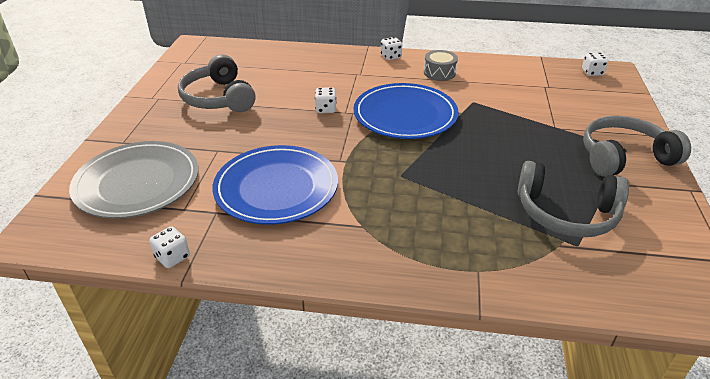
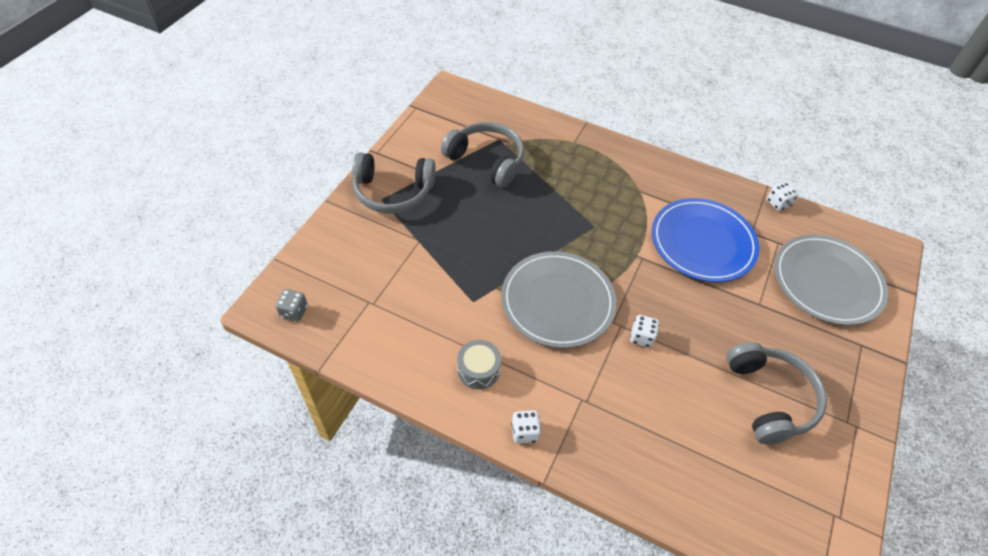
camera: 165 degrees left, 15 degrees up
blue plate [353,83,458,139] -> grey plate [501,251,617,348]
white dice [582,53,608,76] -> grey dice [275,289,308,321]

